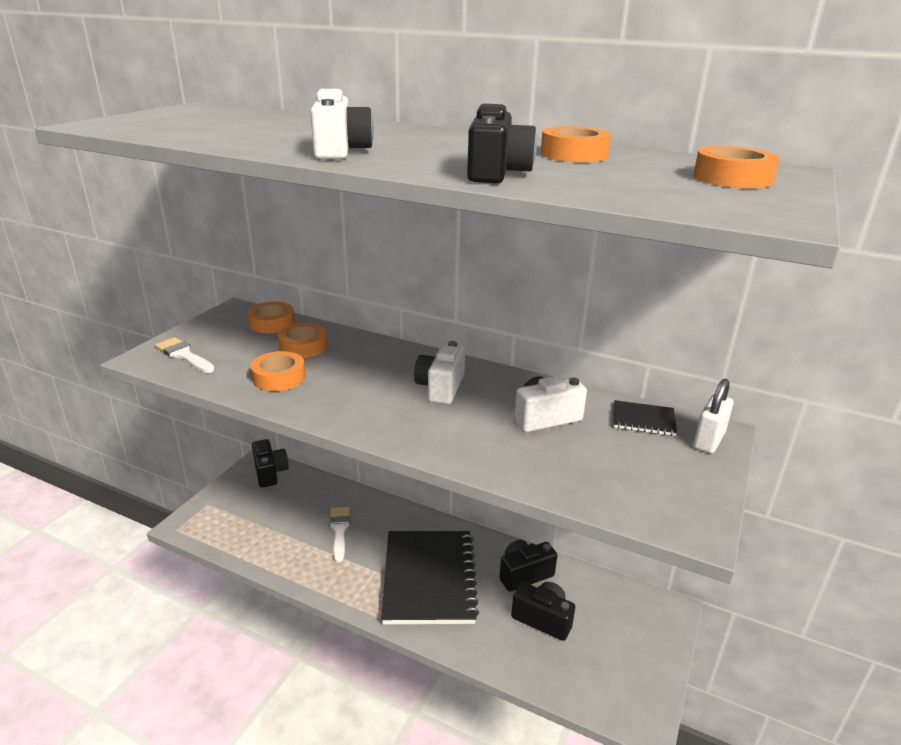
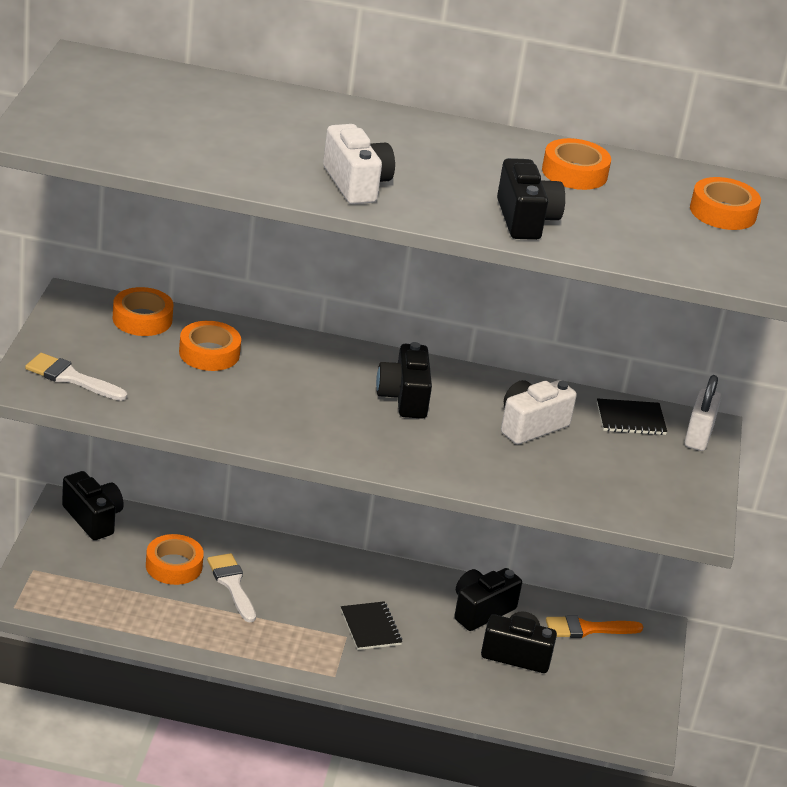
camera: 20 degrees left, 5 degrees up
orange tape [250,351,305,391] -> orange tape moved to [146,534,204,585]
black notebook [381,531,479,624] -> black notebook [341,601,402,650], size x0.43
white camera [414,341,465,404] -> black camera [376,342,432,419]
none -> orange brush [546,615,643,638]

